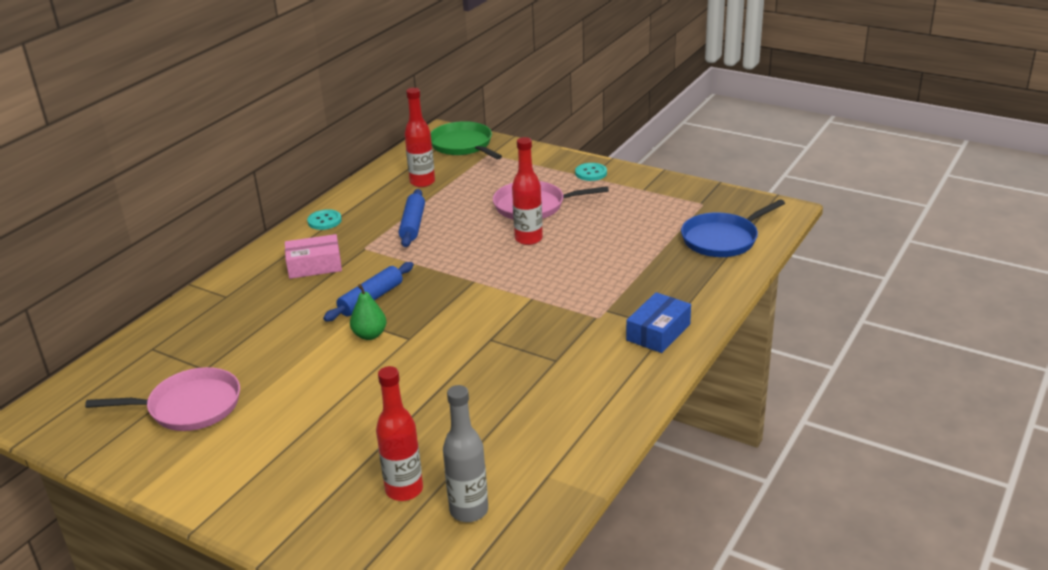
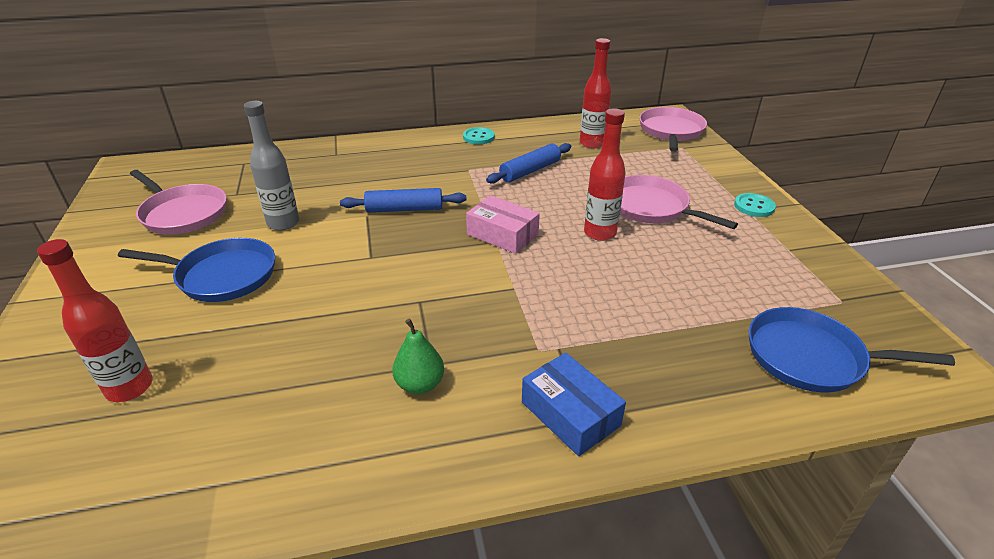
camera: 45 degrees right, 5 degrees up
pink box [285,234,342,279] -> pink box moved to [466,195,540,254]
green pear [350,284,386,340] -> green pear moved to [392,319,444,394]
green pan [431,121,502,159] -> pink pan [639,107,707,152]
grey bottle [443,385,488,522] -> grey bottle moved to [244,101,299,231]
blue box [626,292,691,353] -> blue box turned 60 degrees clockwise [522,353,626,456]
none -> blue pan [118,238,275,302]

